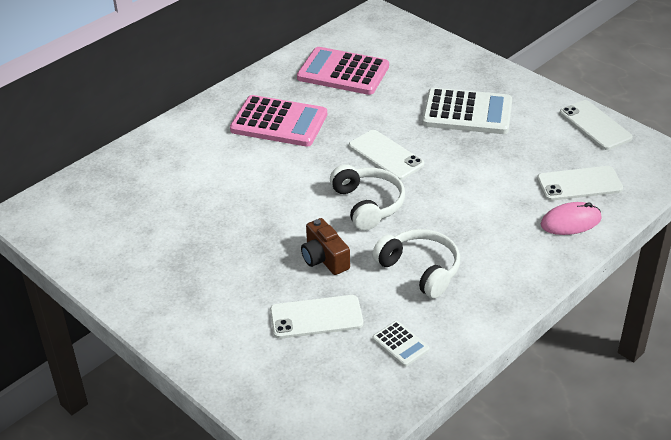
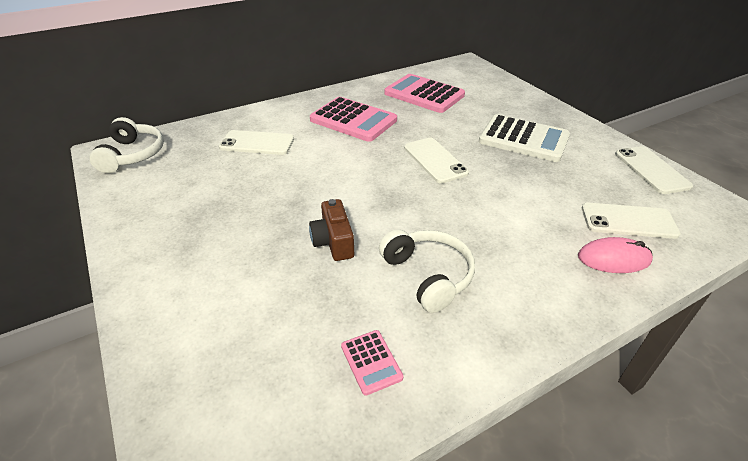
camera: 15 degrees right, 0 degrees up
white phone [270,295,363,339] -> white phone moved to [219,130,294,155]
white headphones [330,164,405,231] -> white headphones moved to [90,117,164,173]
white calculator [372,321,429,367] -> pink calculator [341,330,403,395]

